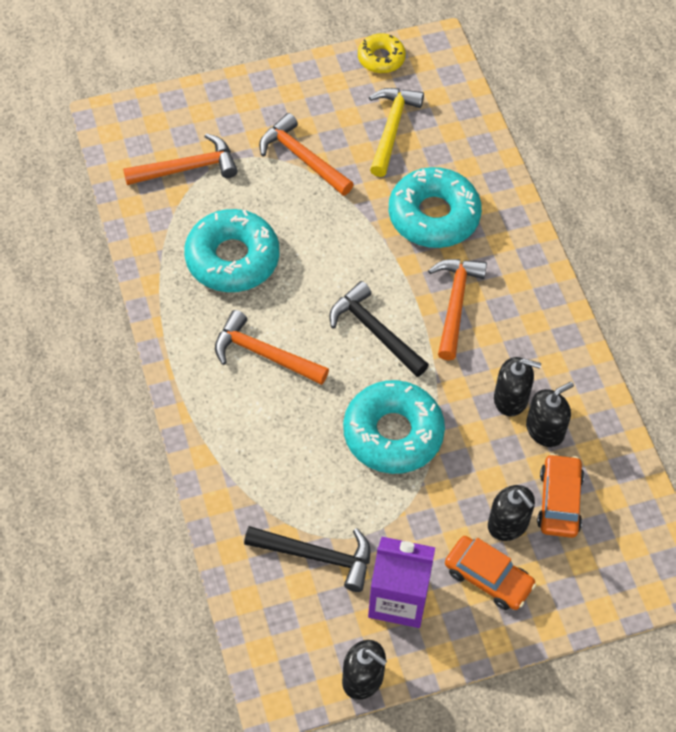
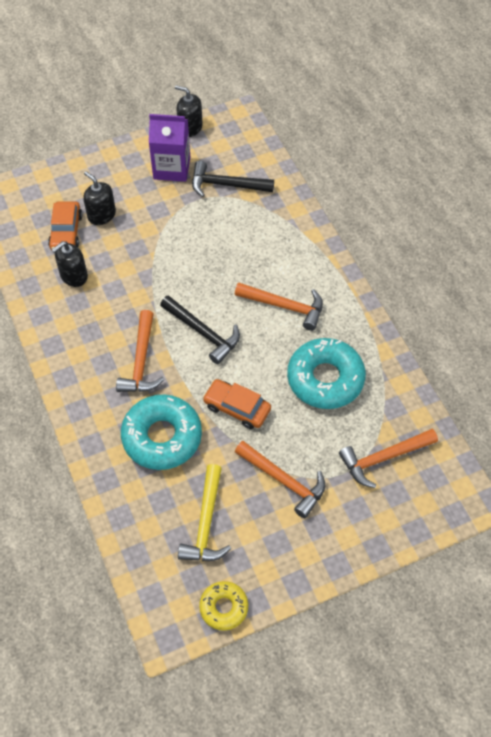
camera: 175 degrees right, 0 degrees up
turquoise donut [343,380,445,474] -> none
orange car [445,536,536,610] -> orange car moved to [203,379,271,429]
black soap dispenser [494,357,541,416] -> none

